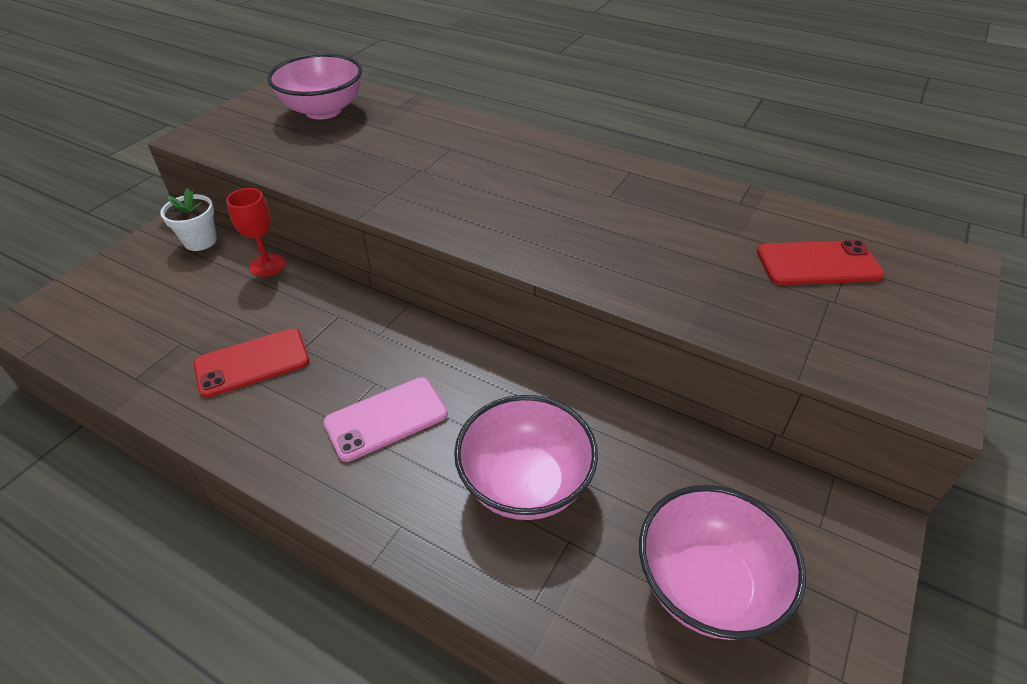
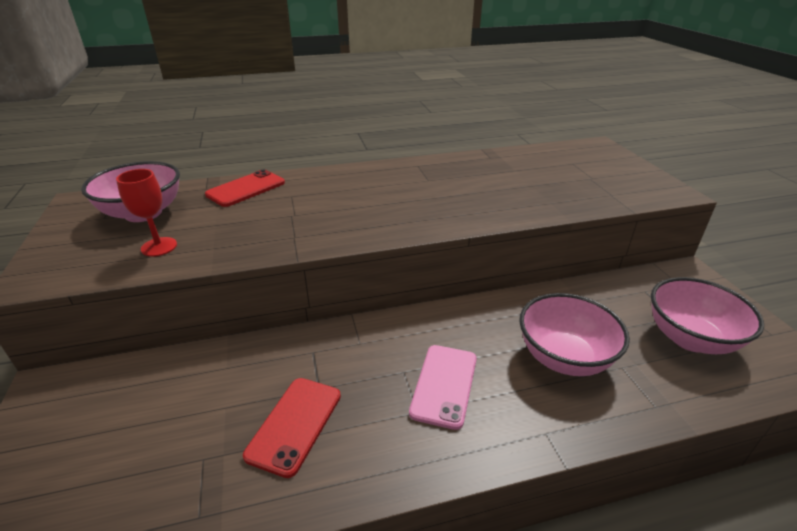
camera: 45 degrees left, 10 degrees down
white flower pot [160,188,217,251] -> none
red goblet [226,188,285,277] -> red goblet moved to [116,169,177,257]
red phone [757,240,885,285] -> red phone moved to [205,169,285,207]

